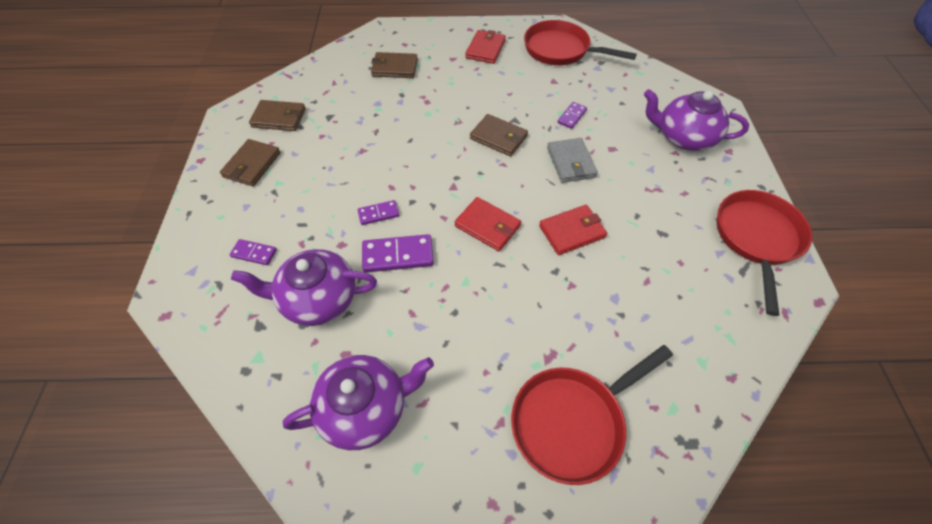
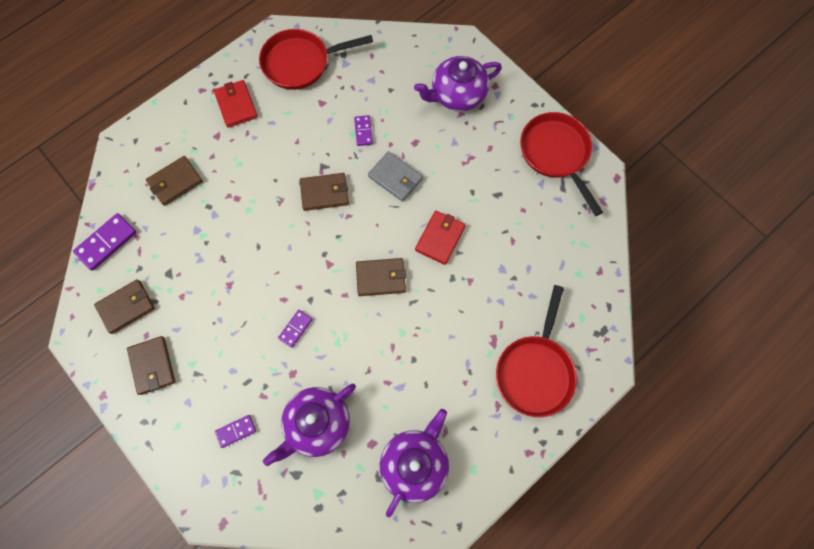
camera: 40 degrees left, 15 degrees up
purple domino [362,234,434,273] -> purple domino moved to [73,213,137,271]
red wallet [455,197,521,251] -> brown wallet [356,258,406,296]

